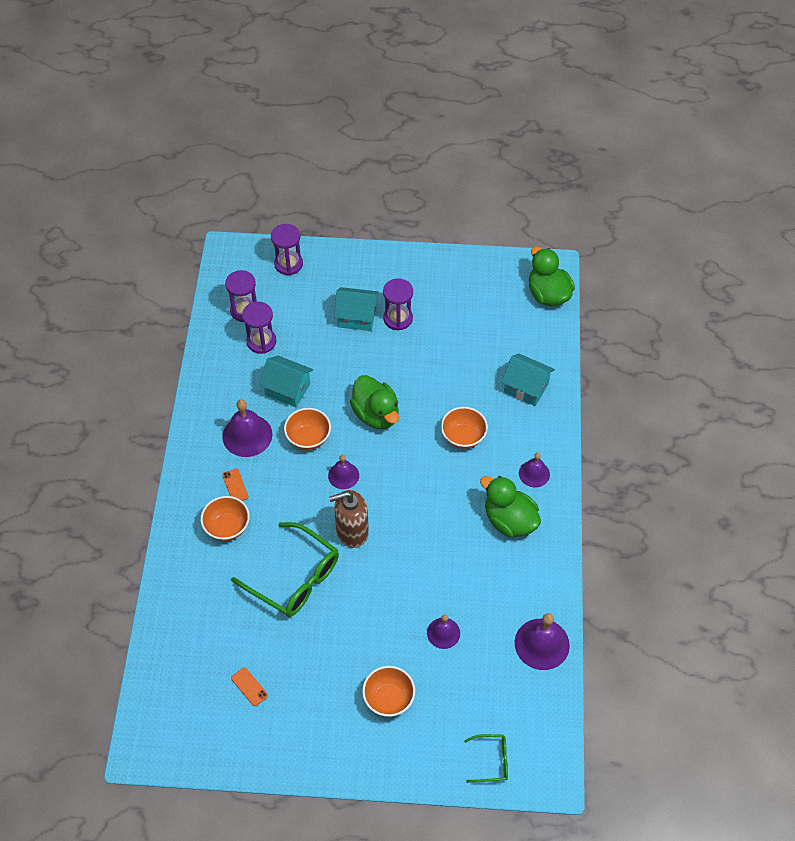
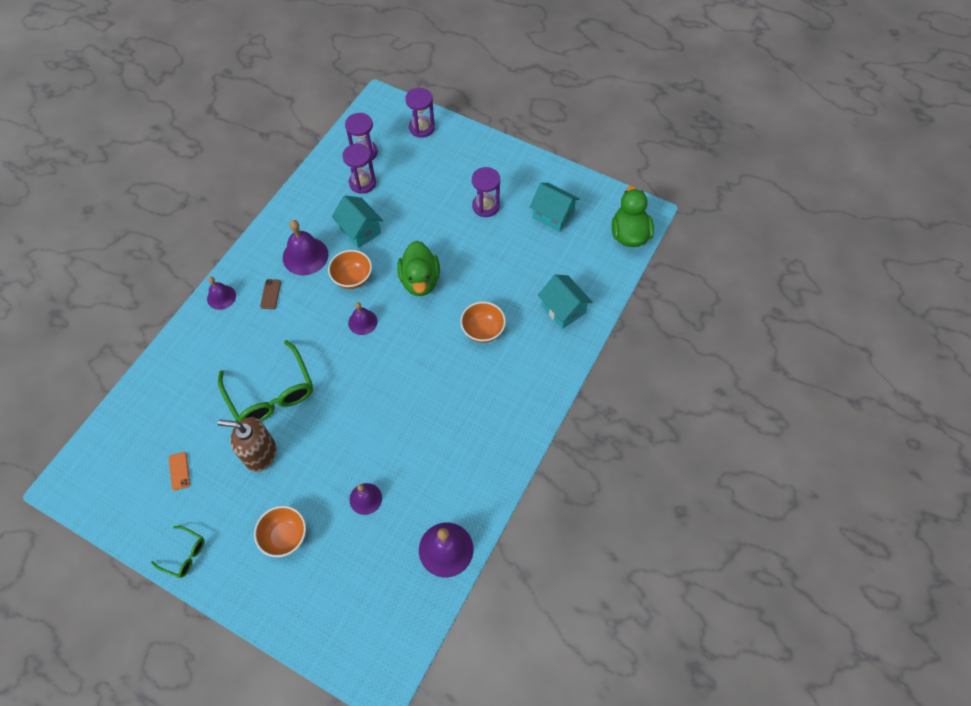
camera: 25 degrees right, 5 degrees up
orange bowl [201,496,250,541] -> none
orange phone [222,469,248,501] -> brown phone [260,279,281,309]
brown soap dispenser [329,490,369,548] -> brown soap dispenser moved to [218,417,276,472]
turquoise house [334,287,379,331] -> turquoise house moved to [530,183,580,232]
green glasses [464,734,508,783] -> green glasses moved to [151,526,205,578]
green duck [480,476,541,537] -> none
purple bell [519,453,550,487] -> purple bell moved to [207,277,236,310]

